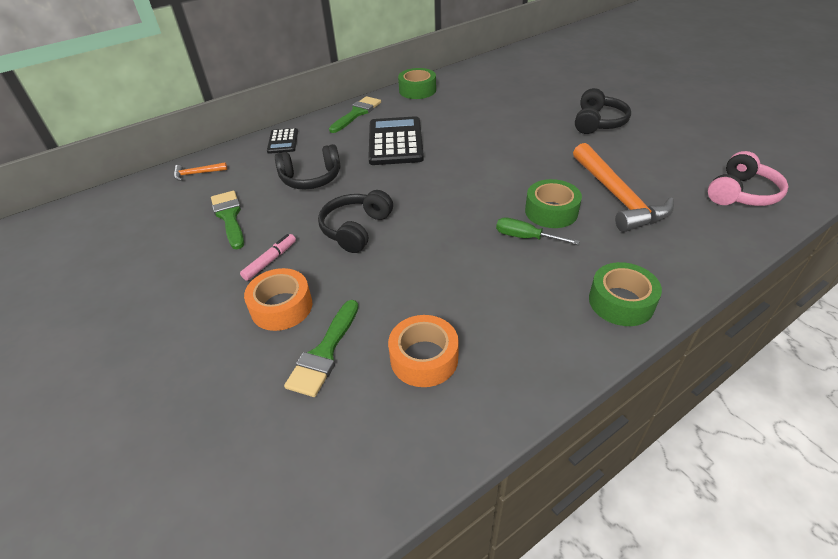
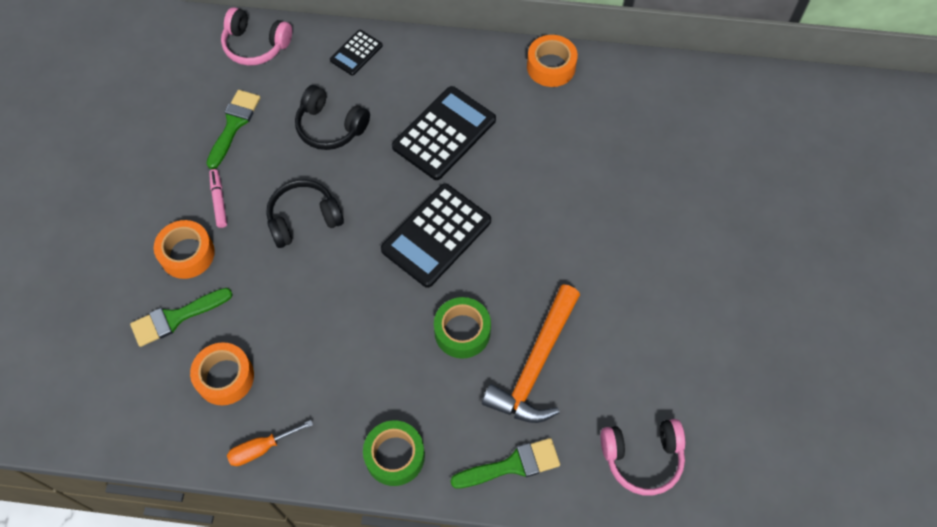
camera: 40 degrees right, 20 degrees up
orange hammer [174,163,227,181] -> pink headphones [221,7,292,66]
pink marker [240,234,296,281] -> pink marker turned 90 degrees counterclockwise [209,169,227,228]
green brush [329,96,381,133] -> green brush moved to [450,438,560,489]
green tape [398,68,436,99] -> orange tape [527,35,578,87]
green screwdriver [496,217,580,245] -> none
black headphones [575,88,631,134] -> none
none -> orange screwdriver [227,420,313,466]
none -> black calculator [381,183,491,288]

